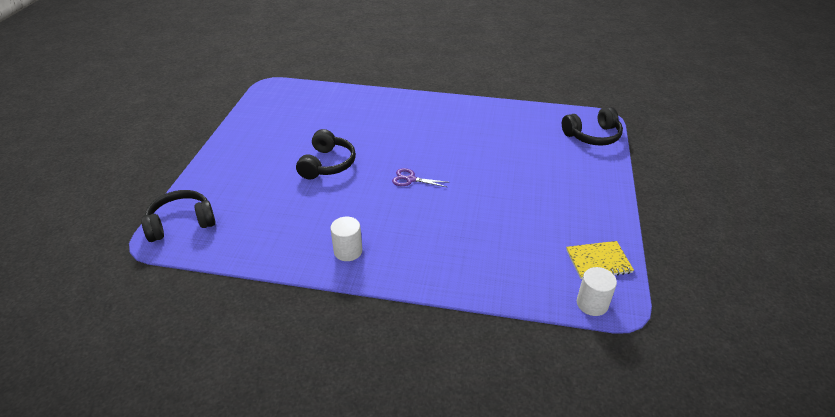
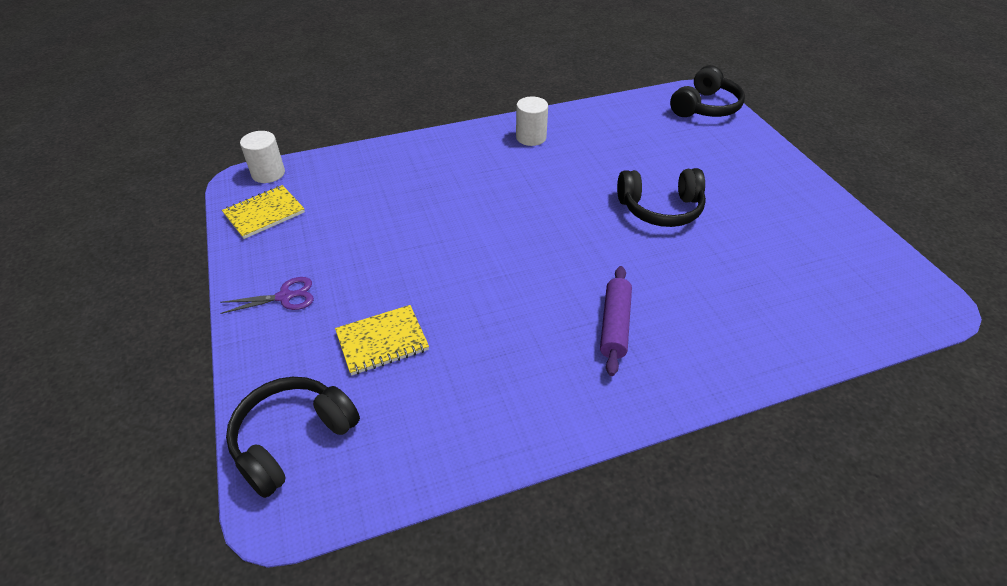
camera: 150 degrees right, 5 degrees up
black headphones [296,129,356,179] -> black headphones turned 75 degrees counterclockwise [617,168,706,227]
purple scissors [392,168,446,187] -> purple scissors moved to [220,277,314,314]
none -> yellow notebook [335,305,429,375]
none -> purple rolling pin [600,266,632,376]

